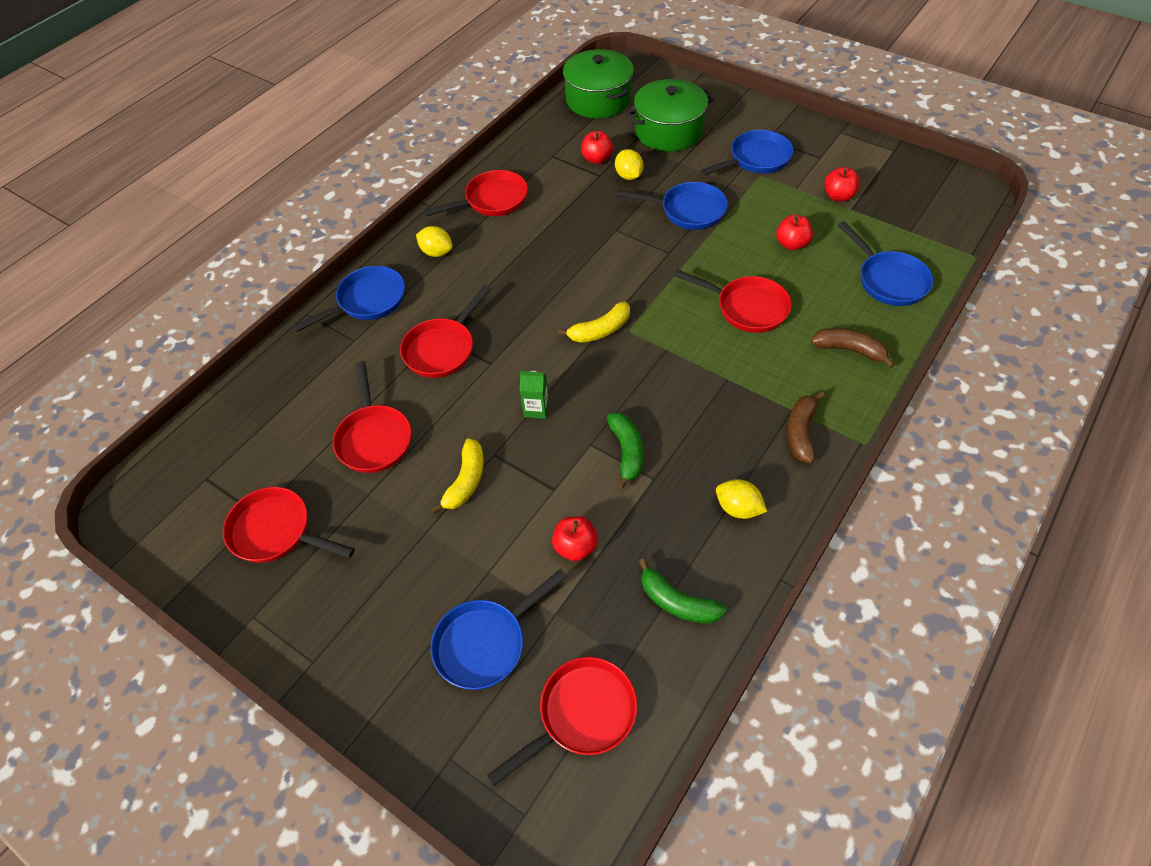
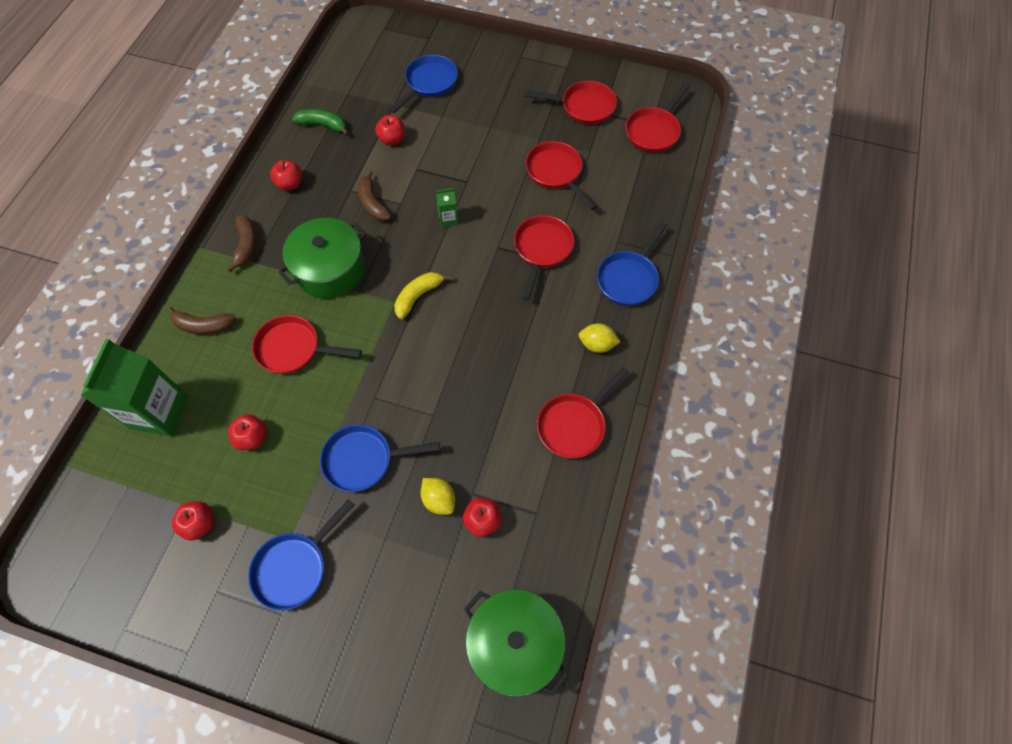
camera: 160 degrees right, 10 degrees up
yellow banana [431,439,484,513] -> none
red pan [487,657,638,786] -> red pan moved to [626,83,690,153]
green banana [607,413,644,489] -> brown banana [358,170,391,221]
green pot [626,79,714,151] -> green pot moved to [278,218,367,299]
yellow lemon [716,479,767,519] -> red apple [270,160,302,191]
blue pan [838,221,933,306] -> green carton [80,339,189,437]

